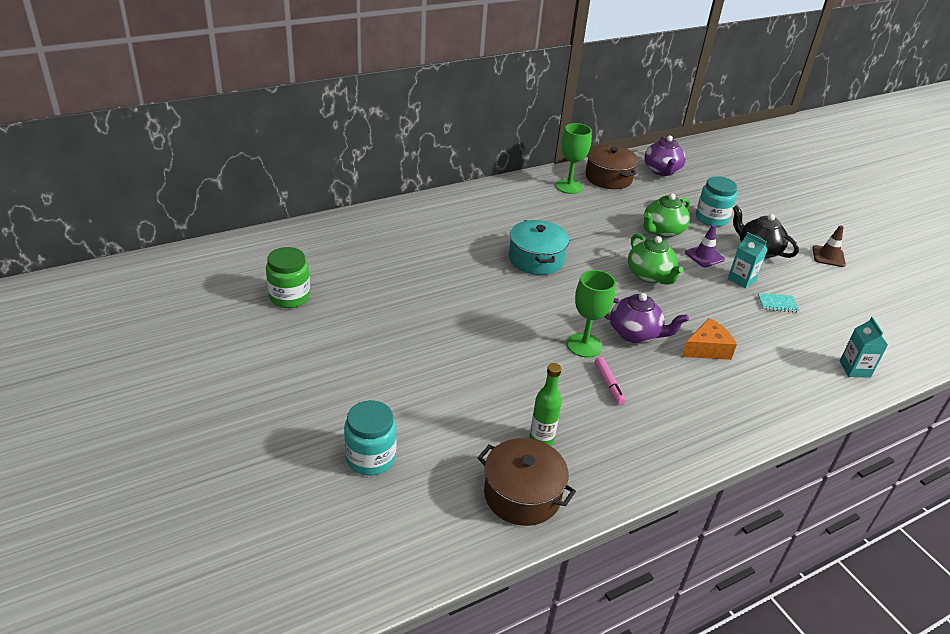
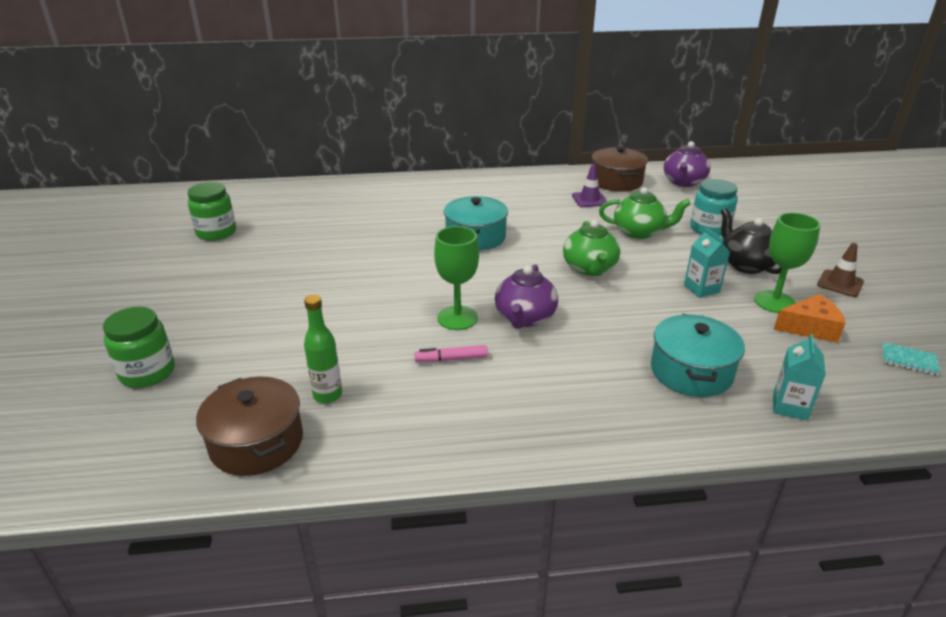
camera: 25 degrees right, 5 degrees down
turquoise jar [344,400,397,476] -> green jar [103,307,175,388]
green goblet [555,123,592,194] -> green goblet moved to [754,212,821,313]
pink marker [595,357,626,405] -> pink marker turned 75 degrees clockwise [414,345,488,362]
purple teapot [604,293,689,343] -> purple teapot turned 60 degrees clockwise [495,264,558,329]
green teapot [643,193,690,238] -> green teapot turned 150 degrees counterclockwise [599,187,691,239]
orange cheese [682,318,737,360] -> orange cheese moved to [774,294,845,343]
purple traffic cone [685,225,725,267] -> purple traffic cone moved to [572,165,607,207]
turquoise notebook [758,293,799,313] -> turquoise notebook moved to [882,342,940,376]
none -> turquoise pot [651,314,745,397]

